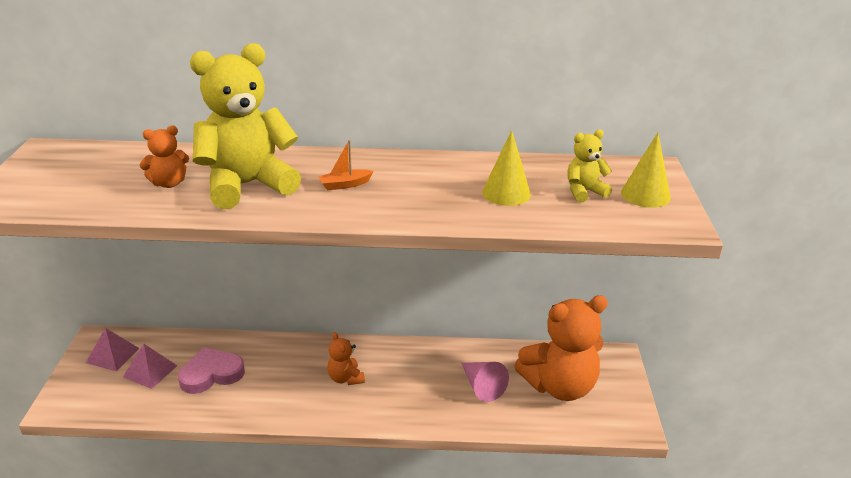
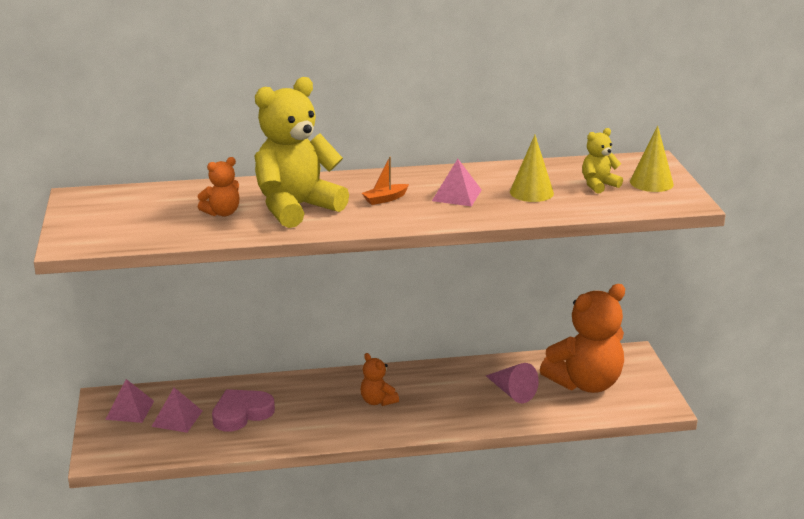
camera: 10 degrees left, 5 degrees down
none -> pink pyramid [432,159,482,206]

